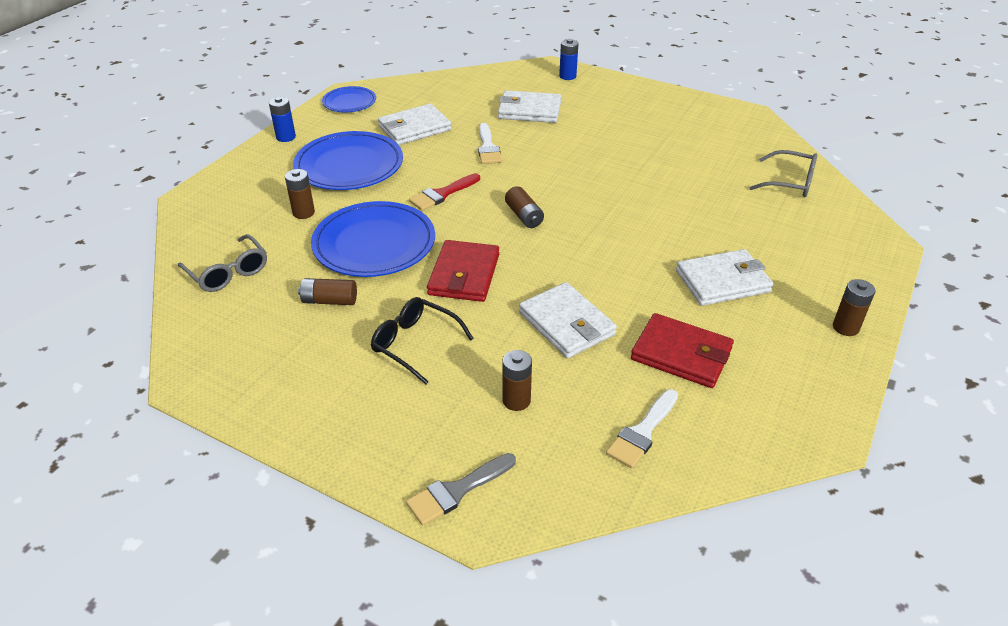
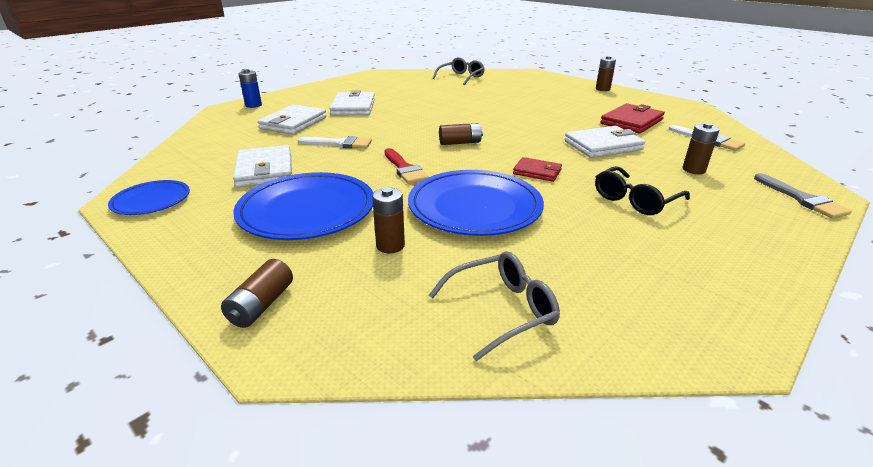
camera: 75 degrees left, 10 degrees down
blue battery [269,97,296,142] -> none
brown battery [298,278,357,305] -> brown battery moved to [221,259,293,328]
red wallet [427,240,499,302] -> red wallet [513,157,562,182], size x0.60
white wallet [676,249,773,306] -> white wallet moved to [329,90,375,115]

